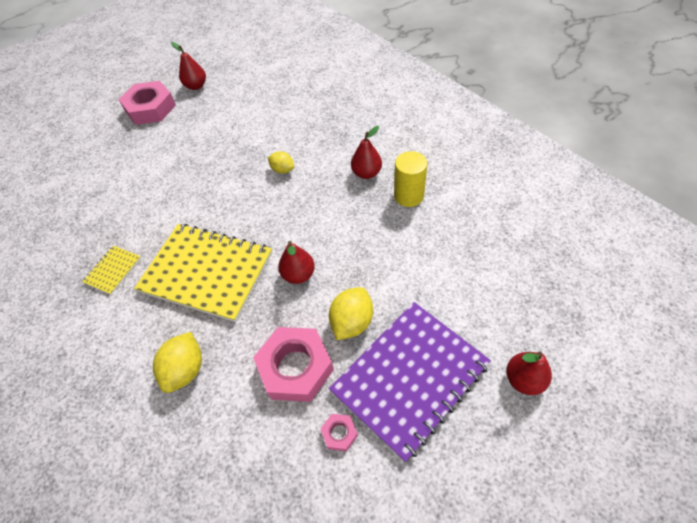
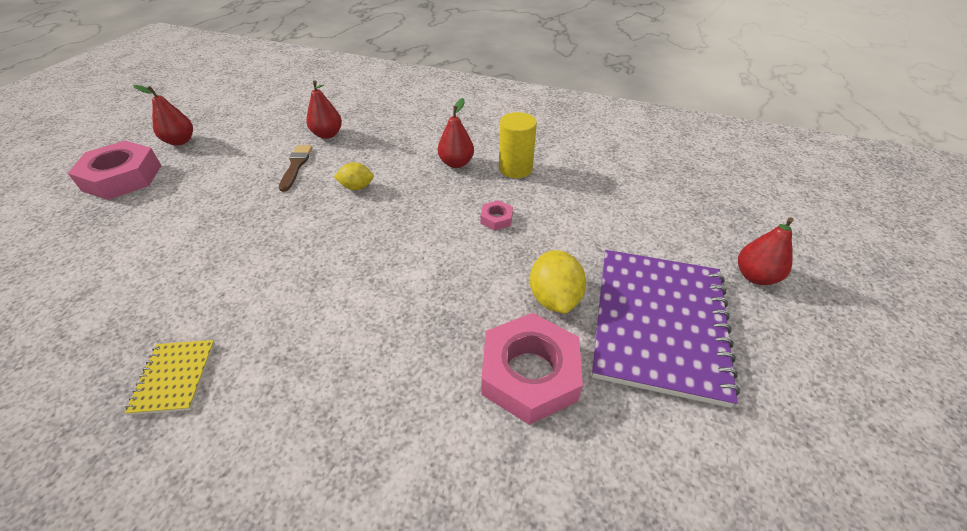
camera: 35 degrees left, 10 degrees down
yellow notebook [134,224,272,322] -> none
yellow lemon [153,332,202,393] -> none
red pear [278,241,315,284] -> red pear moved to [306,81,342,139]
pink nut [321,414,358,452] -> pink nut moved to [481,200,513,231]
none -> brown brush [279,145,313,192]

